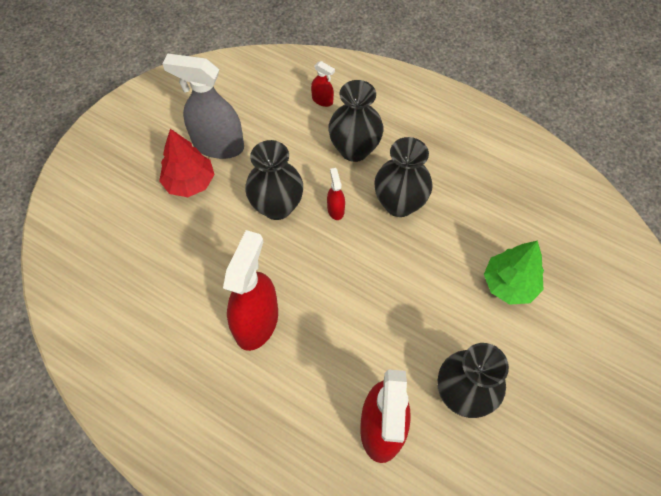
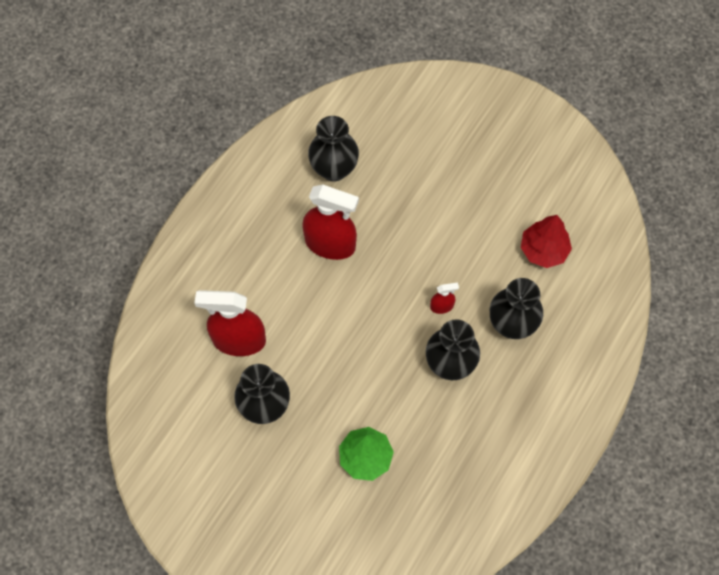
camera: 90 degrees right, 5 degrees up
red tree [159,129,215,197] -> red tree moved to [521,215,572,268]
grey spray bottle [162,54,244,159] -> none
black vase [245,140,303,220] -> black vase moved to [308,116,359,181]
red spray bottle [311,61,335,107] -> none

